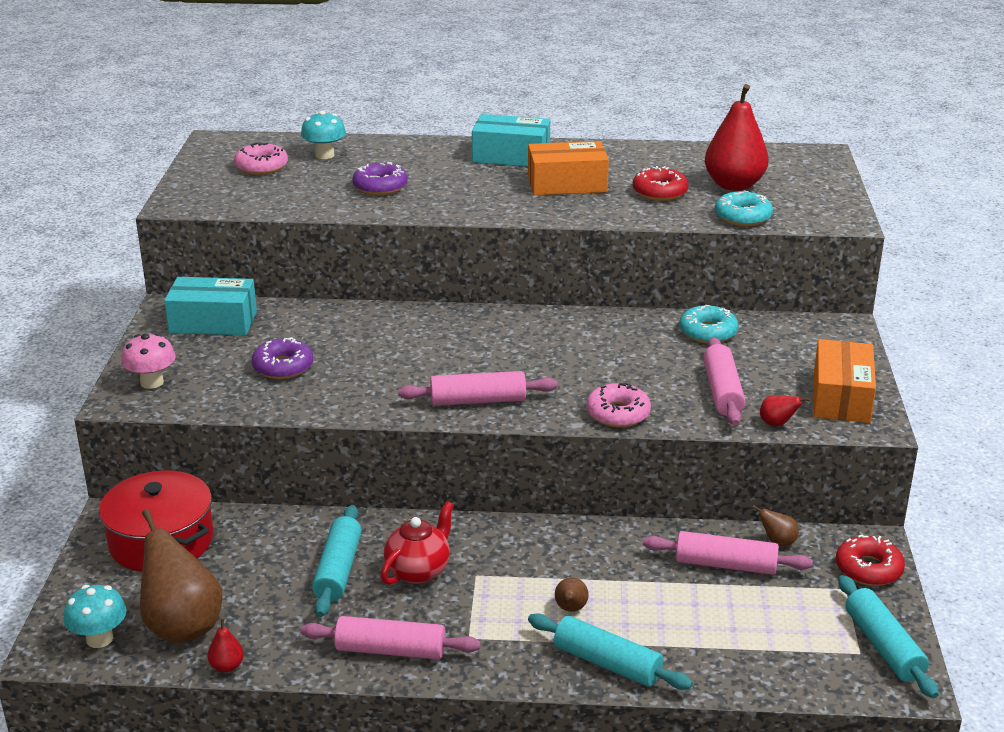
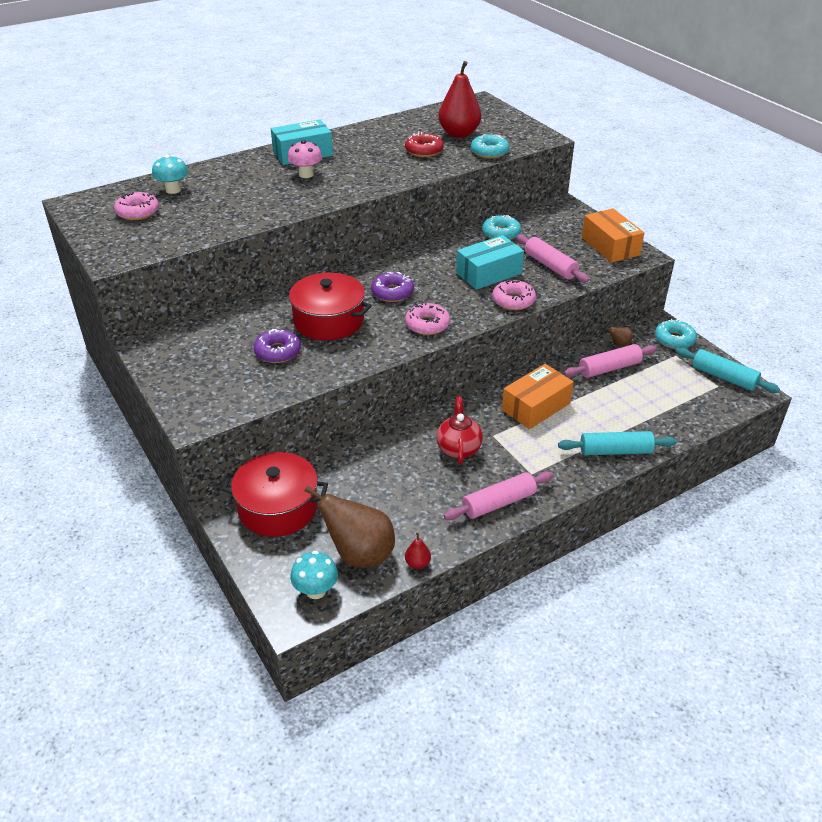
camera: 35 degrees left, 10 degrees up
pink mushroom [121,333,176,389] -> pink mushroom moved to [288,140,322,178]
turquoise box [164,277,257,335] -> turquoise box moved to [456,235,524,290]
turquoise rolling pin [312,505,362,617] -> none
purple donut [352,162,408,195] -> purple donut moved to [371,272,414,302]
pink rolling pin [398,371,557,406] -> pink donut [405,302,450,335]
orange box [528,141,609,195] -> orange box moved to [502,364,574,429]
brown pear [555,577,589,612] -> none
red pear [760,395,810,426] -> none
red donut [836,534,905,586] -> turquoise donut [655,319,697,349]
none -> red pot [284,273,372,340]

